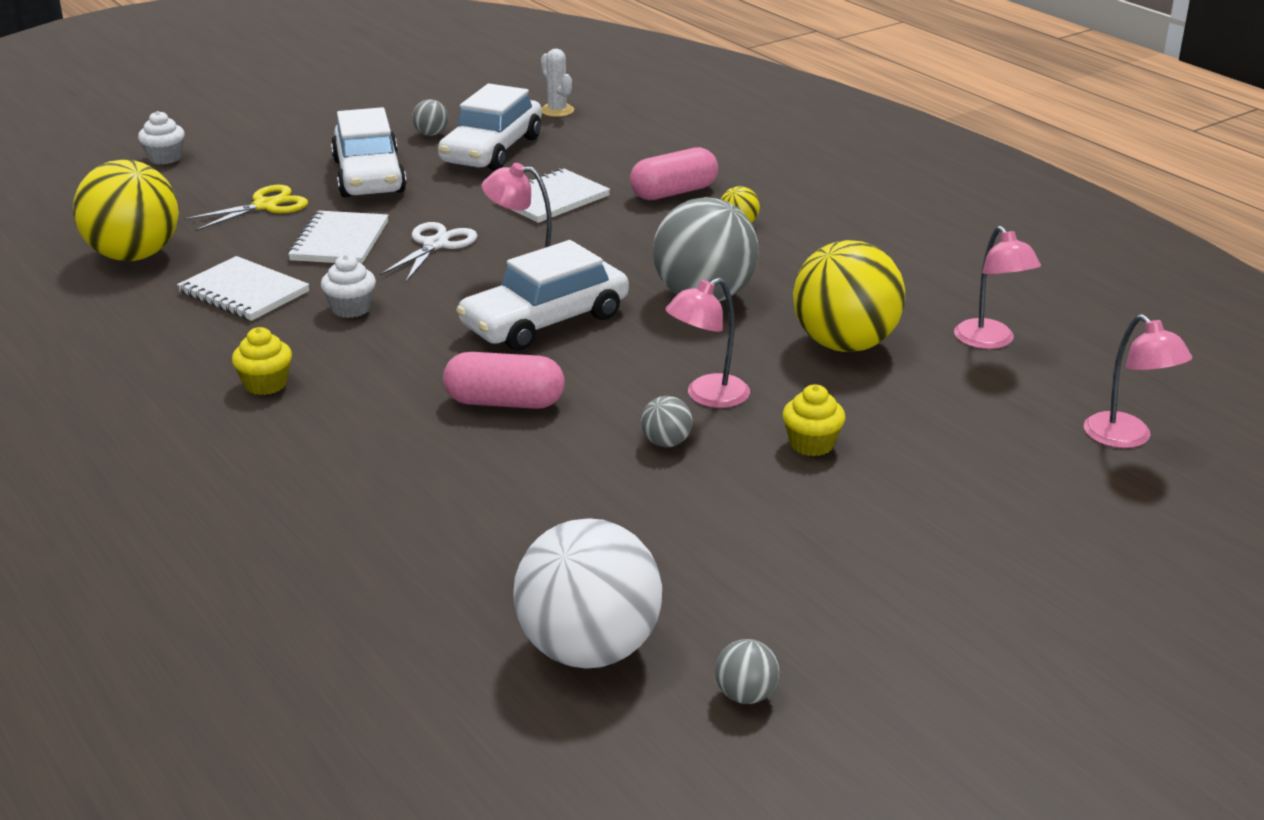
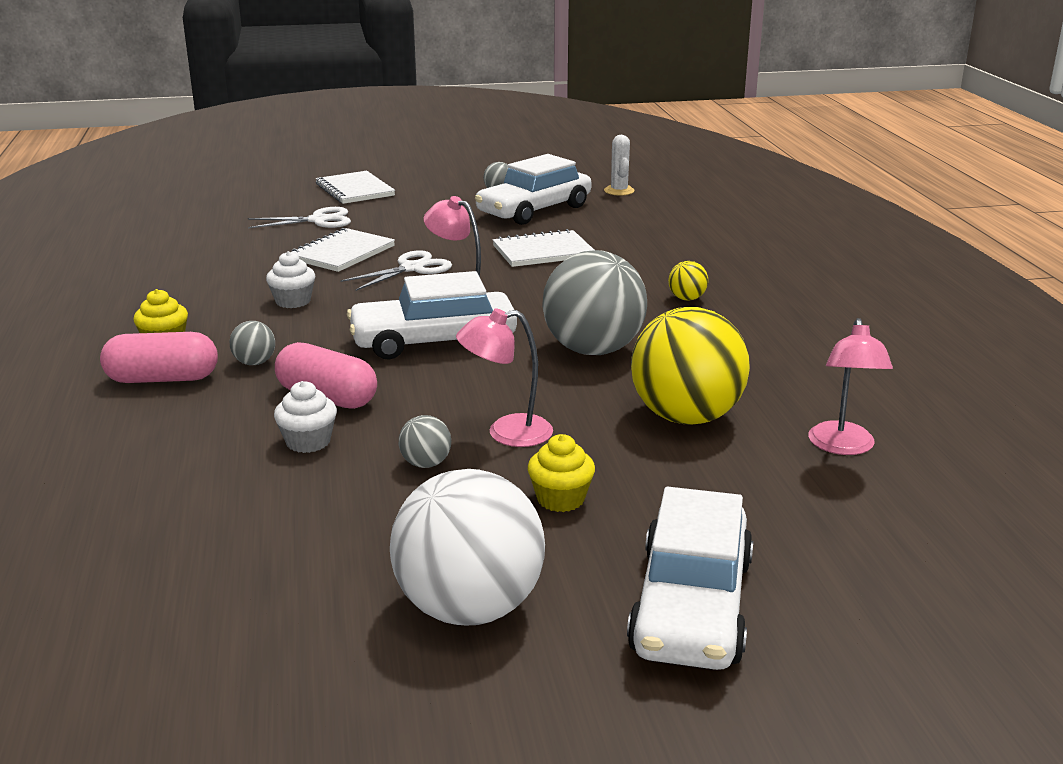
camera: 25 degrees right, 5 degrees down
yellow ball [73,160,179,261] -> none
white cupcake [138,111,185,165] -> white cupcake moved to [274,381,337,453]
white notebook [177,256,309,321] -> white notebook moved to [316,171,395,204]
yellow scissors [183,185,308,231] -> white scissors [248,207,351,228]
white car [331,107,407,198] -> white car moved to [627,487,753,670]
white ball [513,518,662,669] -> white ball moved to [390,469,545,625]
pink capsule [630,147,718,200] -> pink capsule moved to [100,332,218,383]
grey ball [715,639,780,704] -> grey ball moved to [230,321,275,365]
pink lamp [1084,314,1192,448] -> none

